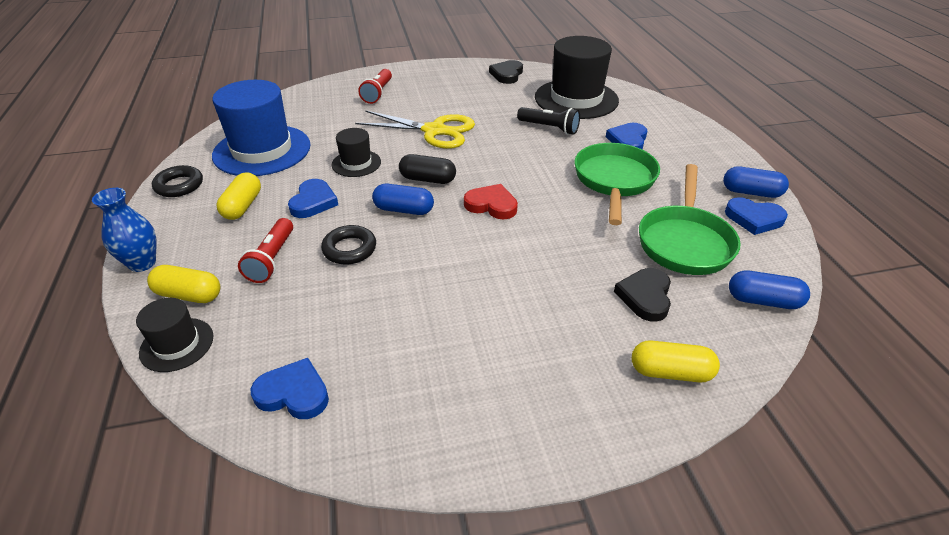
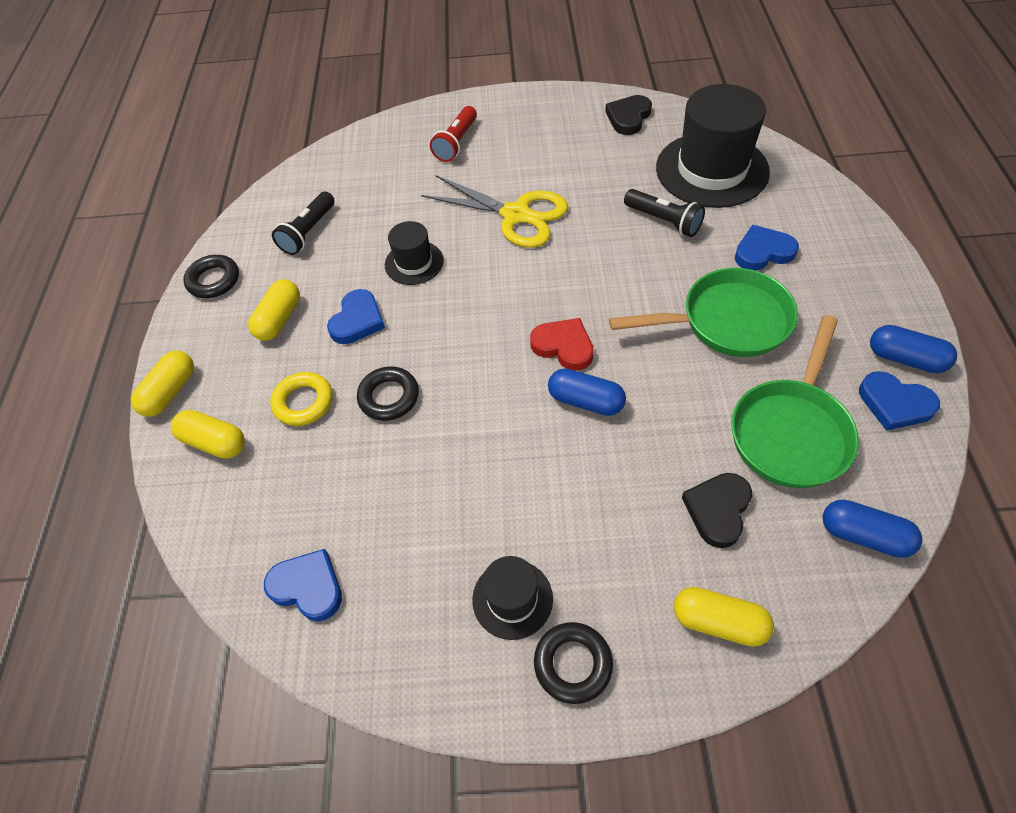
camera: 15 degrees right, 15 degrees up
blue vase [92,188,157,272] -> yellow capsule [131,351,194,417]
black hat [136,298,214,372] -> black hat moved to [472,556,553,640]
blue hat [212,80,311,176] -> black flashlight [272,191,335,255]
red flashlight [238,218,293,283] -> yellow ring [270,372,333,426]
blue capsule [372,184,434,215] -> blue capsule moved to [548,368,626,416]
black capsule [399,154,456,184] -> none
green pan [575,143,660,225] -> green pan turned 60 degrees clockwise [609,268,798,357]
blue heart [606,123,647,150] -> blue heart turned 45 degrees clockwise [735,225,799,271]
none -> black ring [534,622,613,704]

